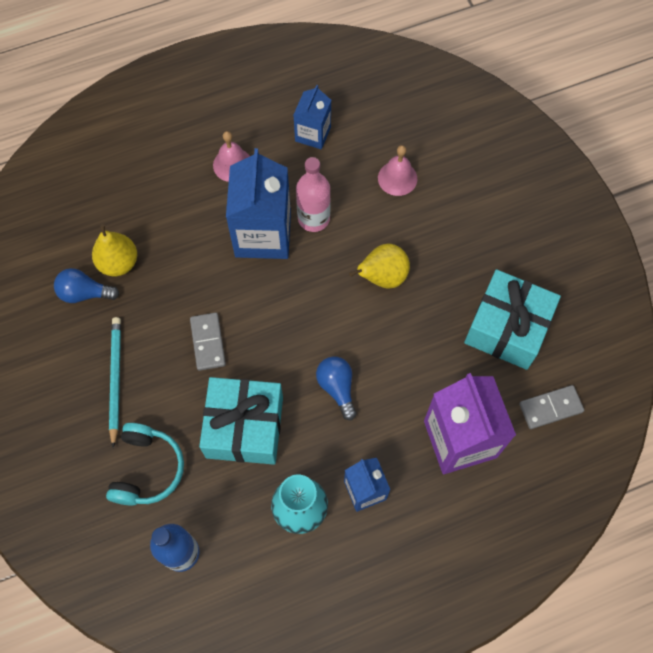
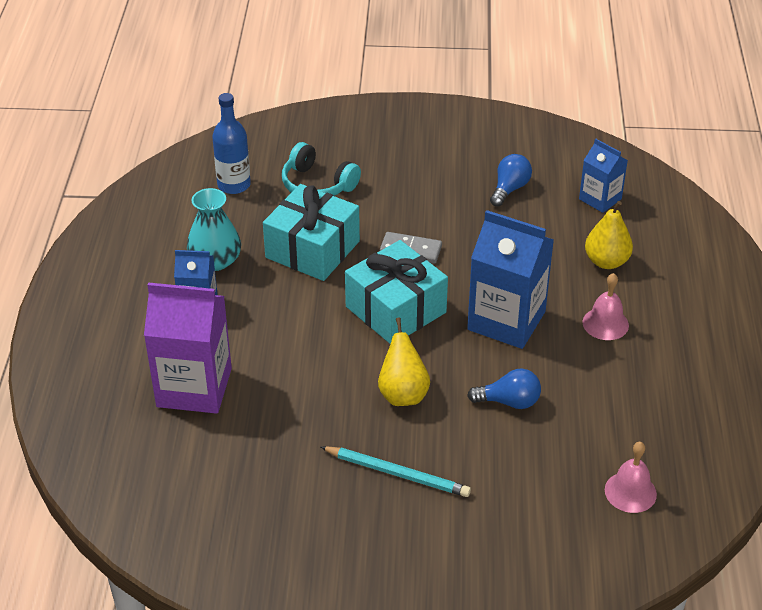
camera: 115 degrees right, 25 degrees down
yellow pear [92,224,137,276] -> yellow pear moved to [585,201,633,269]
turquoise pencil [109,317,121,448] -> turquoise pencil moved to [321,446,471,497]
blue carton [294,85,331,149] -> blue carton moved to [579,139,628,213]
pink bottle [296,157,331,232] -> none
blue light bulb [316,356,356,420] -> blue light bulb moved to [467,368,541,409]
pink bell [378,145,417,196] -> pink bell moved to [605,442,657,513]
turquoise gift [464,269,561,370] -> turquoise gift moved to [345,240,448,344]
grey domino [519,385,584,429] -> none

